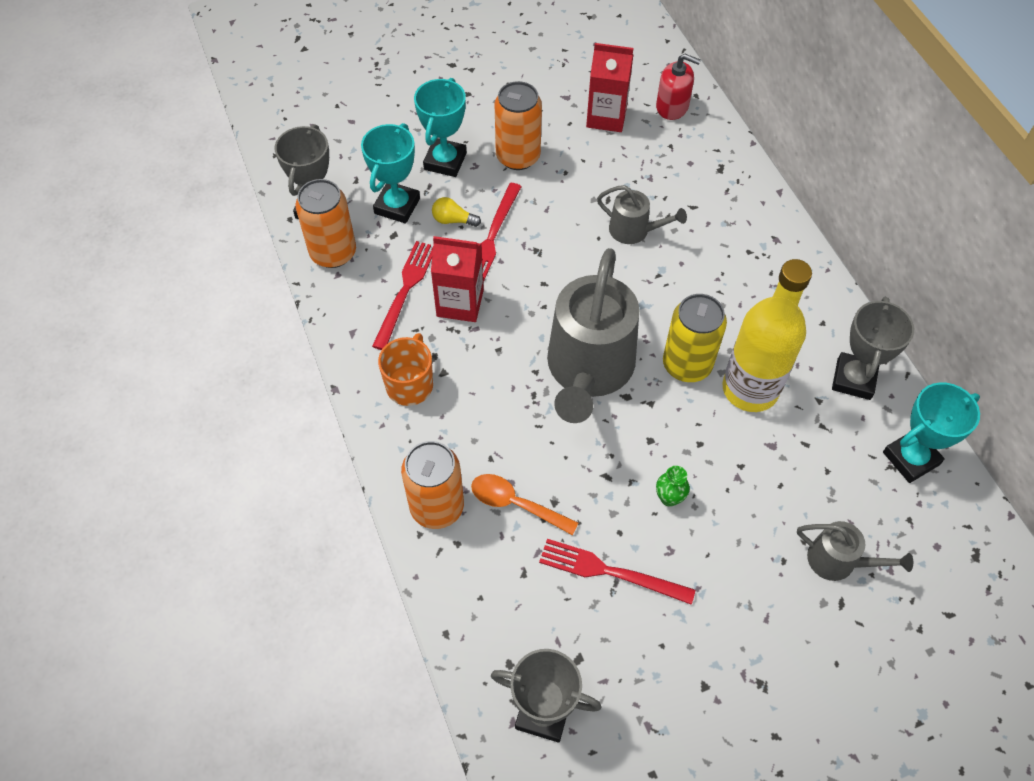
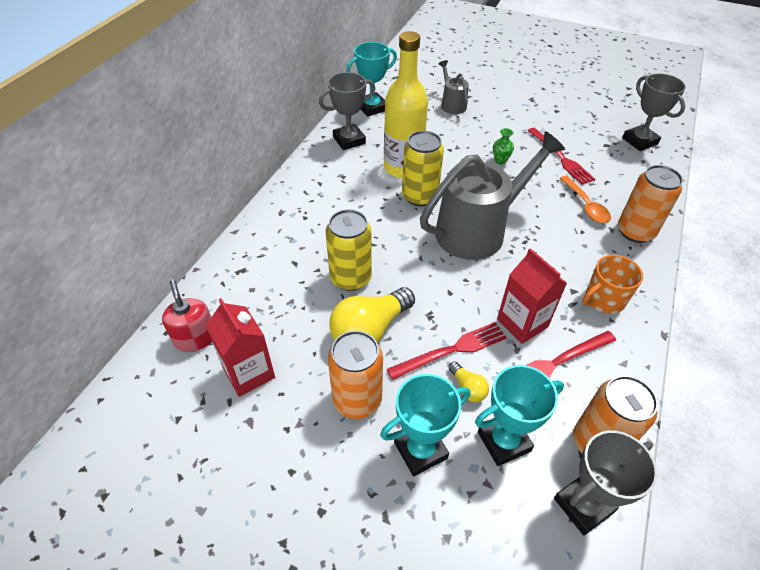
camera: 135 degrees left, 10 degrees down
grey watering can [597,185,687,244] -> yellow can [326,209,372,291]
turquoise trophy [883,382,980,483] -> turquoise trophy turned 45 degrees counterclockwise [346,42,397,116]
none -> yellow light bulb [330,287,415,343]

